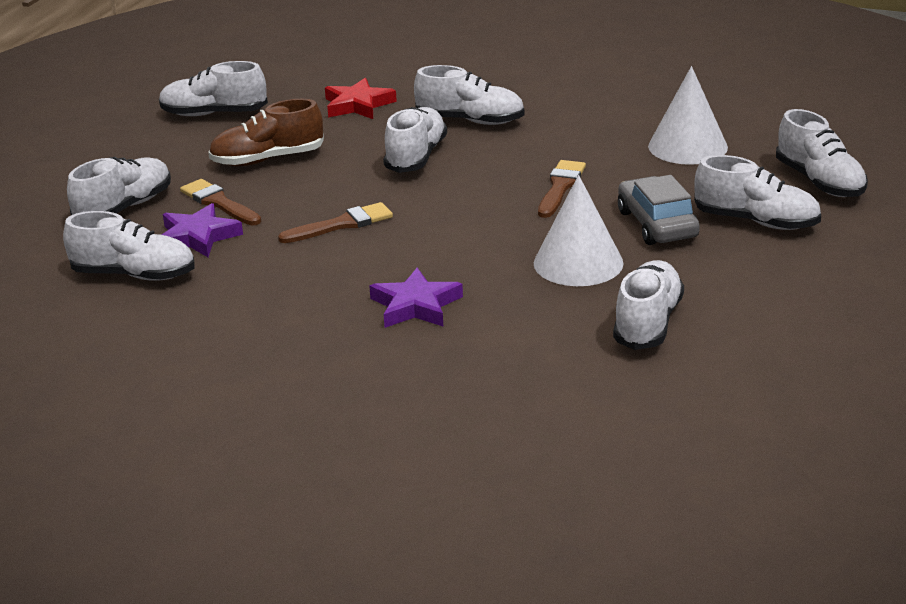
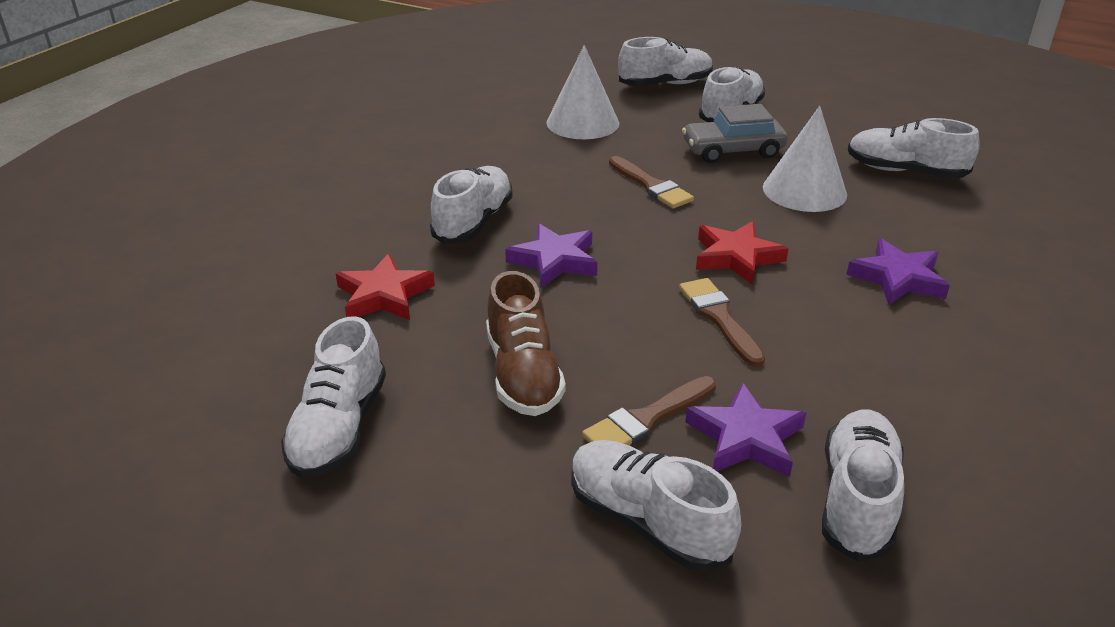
camera: 85 degrees left, 5 degrees up
white shoe [383,107,447,173] -> purple star [505,223,597,288]
brown brush [538,160,586,218] -> brown brush turned 150 degrees counterclockwise [609,156,694,208]
none -> red star [696,221,789,284]

